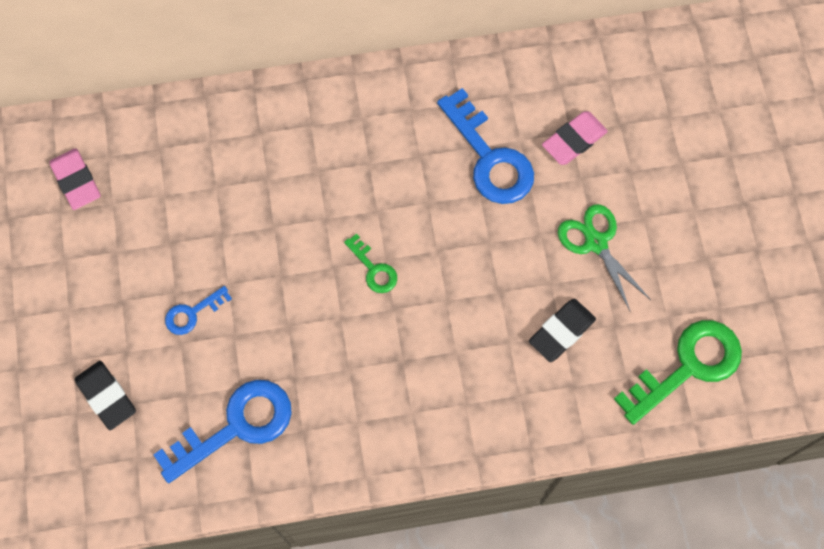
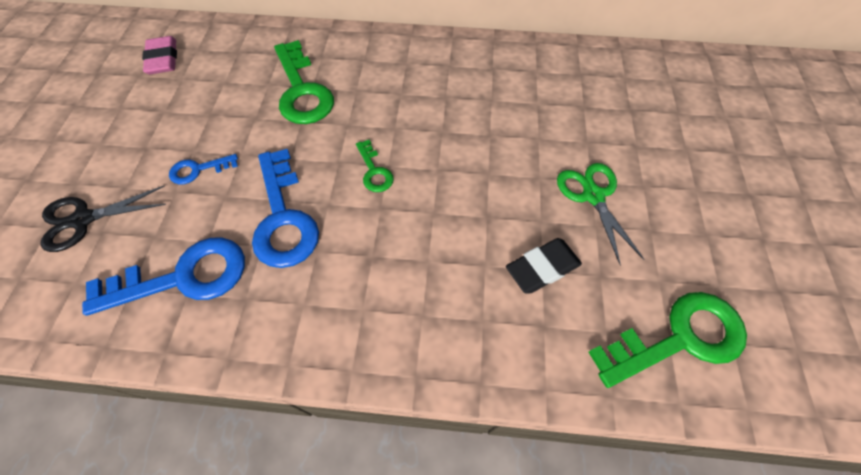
camera: 15 degrees right, 10 degrees down
black eraser [75,361,136,430] -> black scissors [41,185,166,252]
blue key [437,88,534,204] -> blue key moved to [252,149,319,268]
pink eraser [542,111,608,165] -> none
none -> green key [274,40,334,124]

